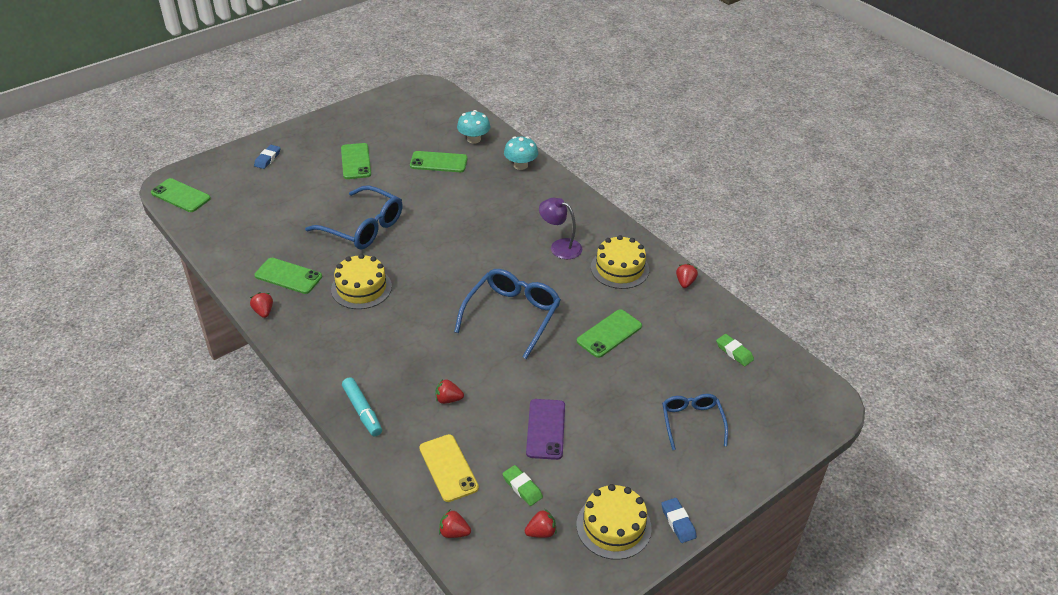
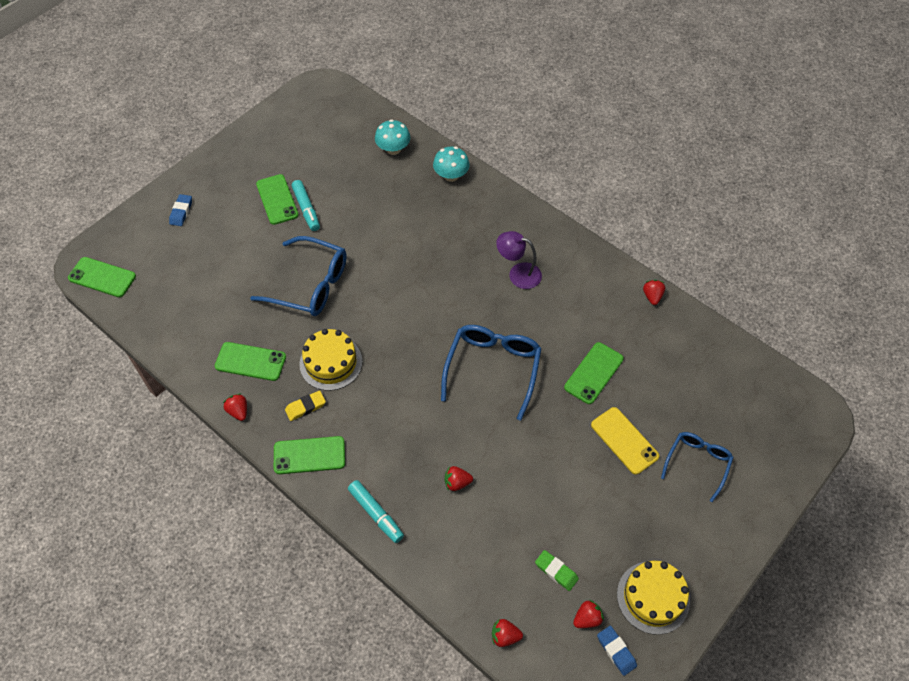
camera: 10 degrees left, 15 degrees up
green phone [410,151,468,172] -> green phone moved to [274,436,345,474]
yellow phone [419,434,479,502] -> yellow phone moved to [591,407,659,475]
purple phone [526,399,565,460] -> none
yellow cake [591,235,649,289] -> none
blue eraser [661,498,697,543] -> blue eraser moved to [597,626,637,676]
blue glasses [662,394,728,450] -> blue glasses turned 45 degrees clockwise [661,432,734,502]
green eraser [716,334,754,366] -> none
none -> yellow eraser [285,390,326,421]
none -> turquoise marker [292,180,320,231]

